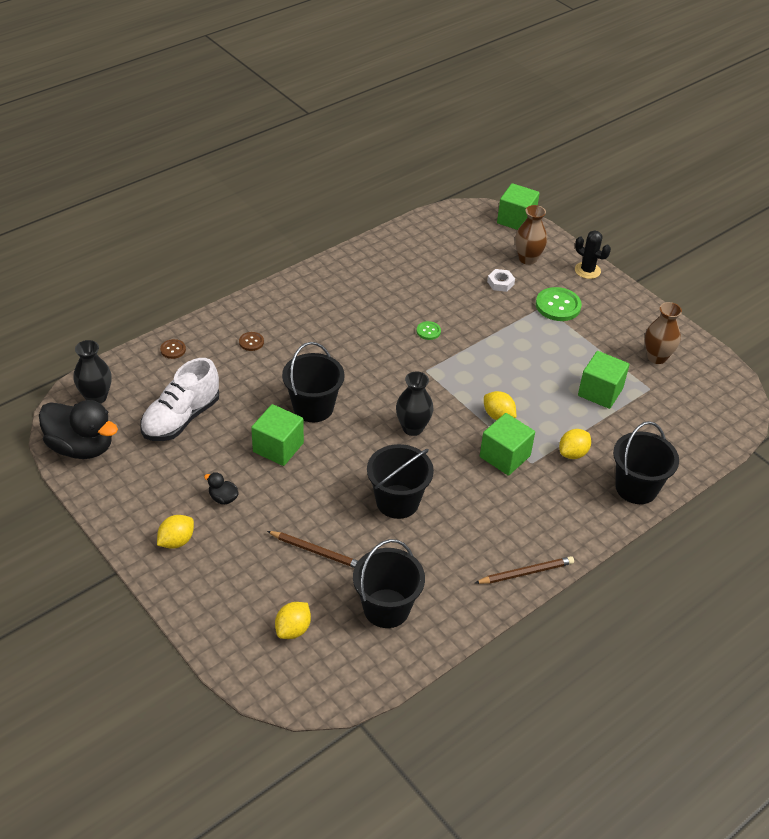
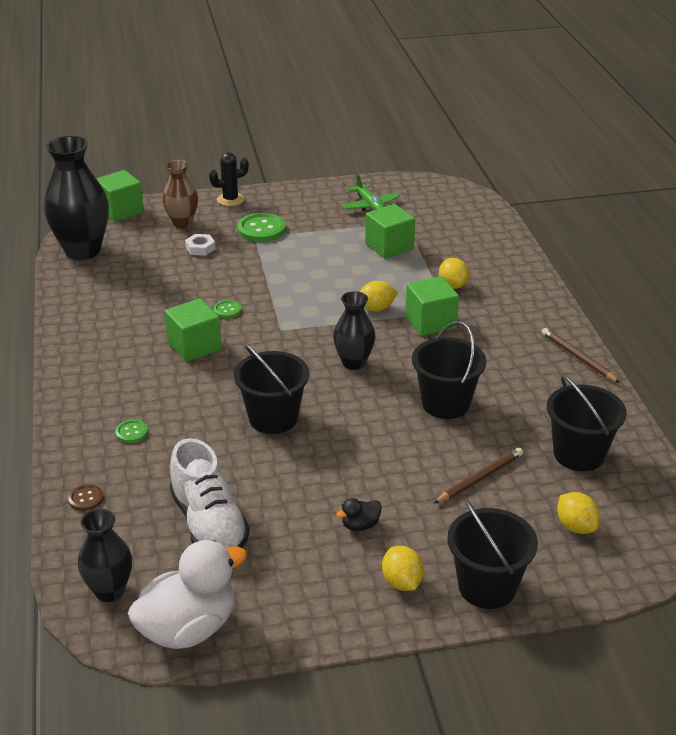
camera: 60 degrees left, 10 degrees down
black duck [39,400,118,459] -> white duck [128,540,247,649]
brown button [239,332,264,351] -> green button [115,420,148,443]
green cube [251,404,304,466] -> green cube moved to [165,298,222,362]
brown pencil [475,556,574,584] -> brown pencil turned 45 degrees counterclockwise [542,328,620,383]
black bucket [613,421,679,504] -> black bucket moved to [447,500,538,609]
brown vase [645,302,682,364] -> green plane [342,174,400,211]
none -> black vase [44,136,109,260]

